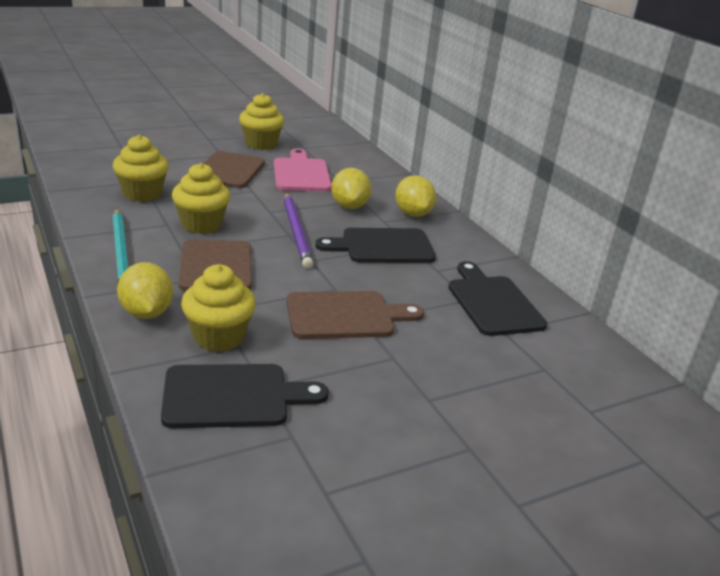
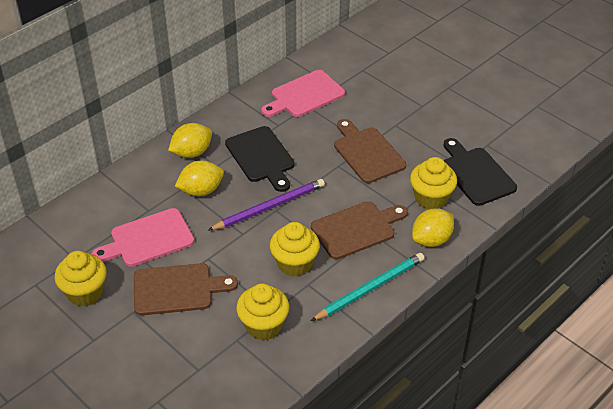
camera: 105 degrees left, 15 degrees up
black cutting board [448,261,547,336] -> pink cutting board [261,70,345,117]

